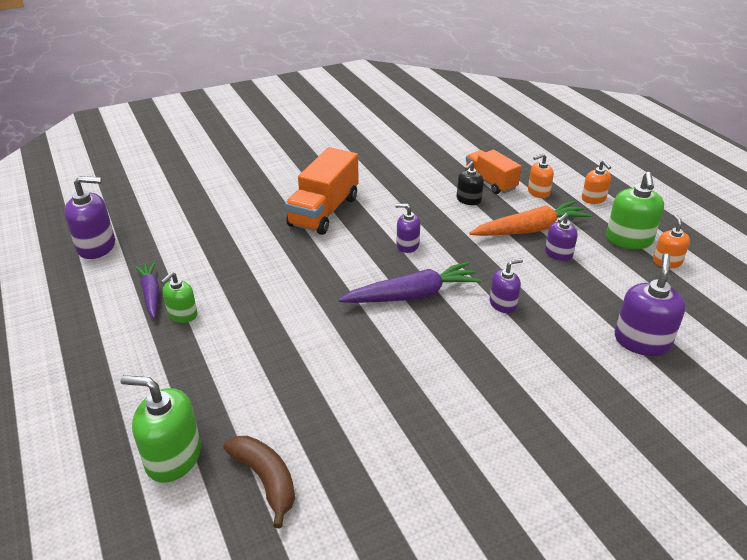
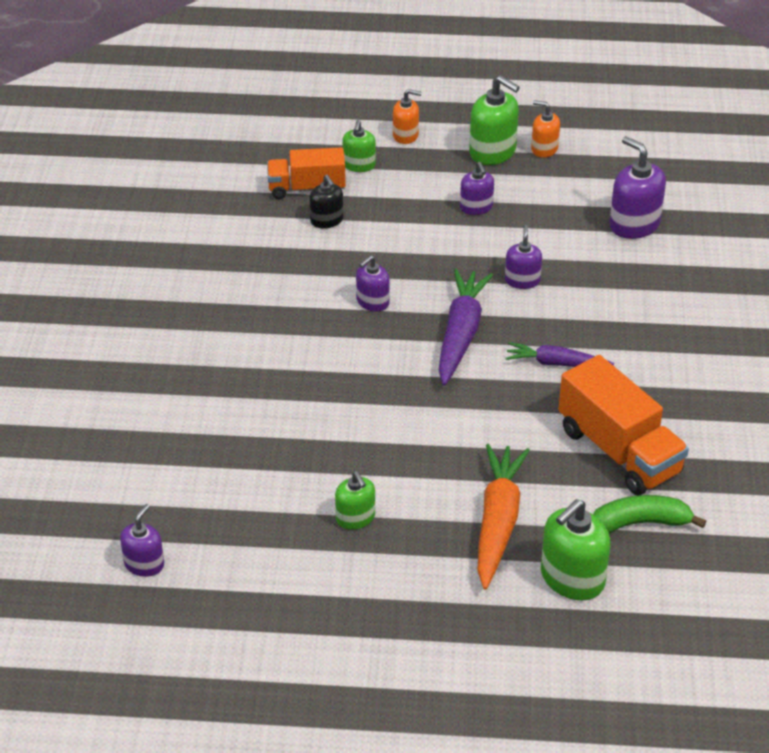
camera: 60 degrees left, 5 degrees up
purple soap dispenser [64,176,115,259] -> purple soap dispenser [120,504,164,577], size x0.61
purple carrot [135,262,159,319] -> purple carrot moved to [506,342,614,367]
brown banana [223,436,295,528] -> green banana [593,495,706,534]
orange truck [285,147,359,235] -> orange truck moved to [558,355,689,495]
orange carrot [470,200,592,236] -> orange carrot moved to [477,444,530,590]
orange soap dispenser [528,153,554,198] -> green soap dispenser [342,120,376,172]

